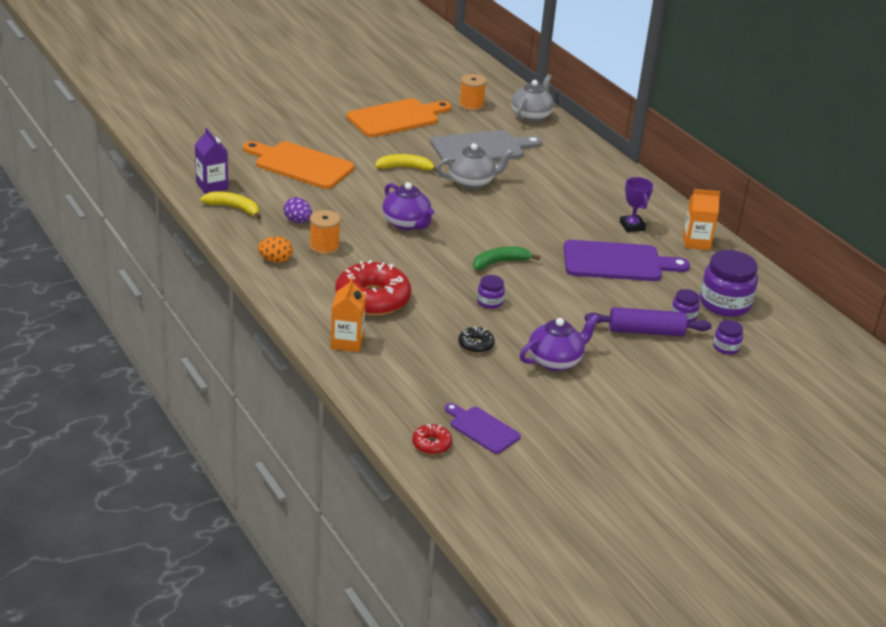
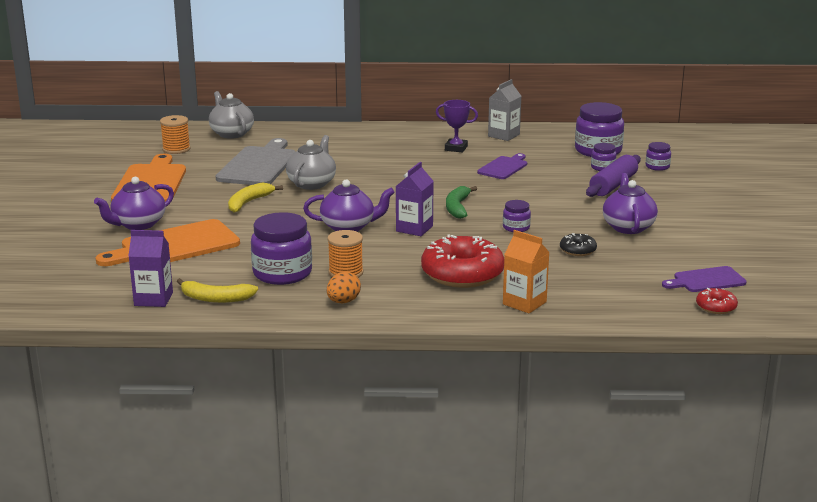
camera: 55 degrees left, 10 degrees down
yellow banana [200,192,261,220] -> yellow banana turned 135 degrees counterclockwise [177,278,258,303]
purple egg [283,197,312,223] -> purple jar [251,212,312,285]
purple cutting board [563,240,690,281] -> purple cutting board [477,153,527,179], size x0.56
orange carton [683,189,720,250] -> grey carton [488,79,521,141]
none -> purple teapot [94,177,174,230]
none -> purple carton [395,162,434,236]

